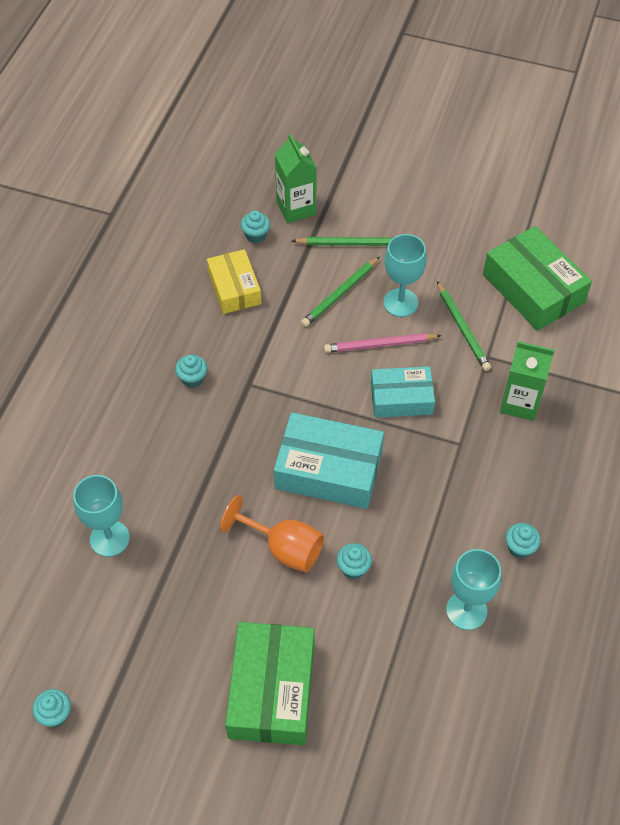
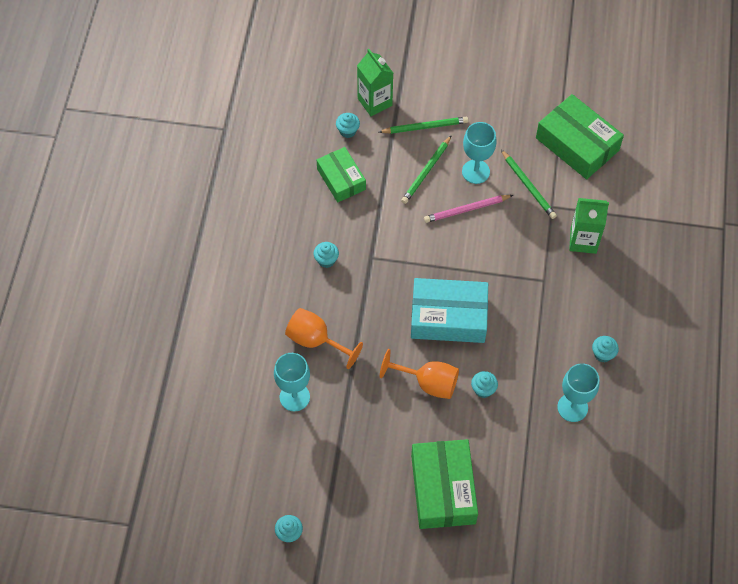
camera: 10 degrees left, 5 degrees up
yellow box [207,249,262,314] -> green box [317,147,366,203]
turquoise box [371,366,435,418] -> none
none -> orange goblet [285,308,363,369]

